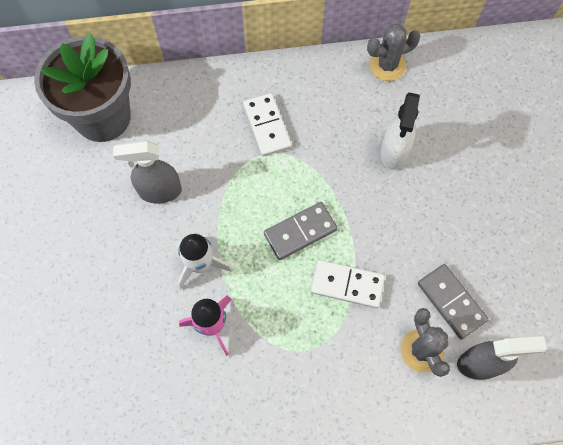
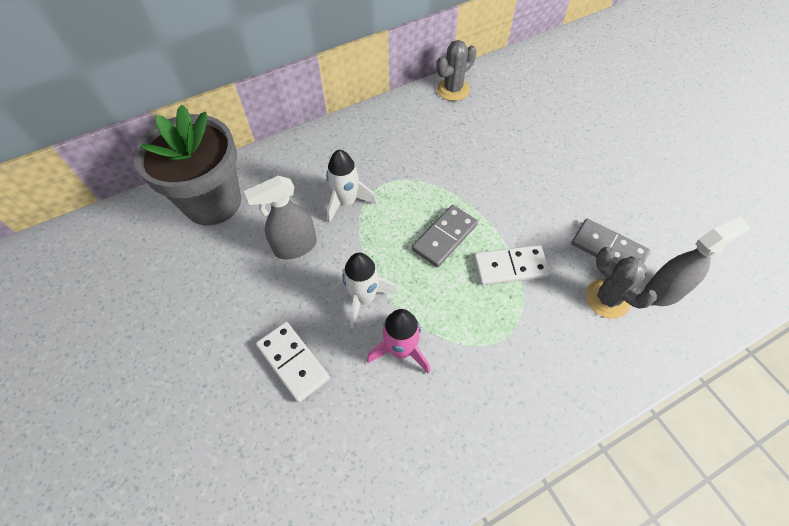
camera: 20 degrees left, 10 degrees down
white domino [243,93,292,157] -> white domino moved to [256,322,330,402]
white spray bottle [381,92,420,170] -> none
none -> white rocket [326,150,377,223]

